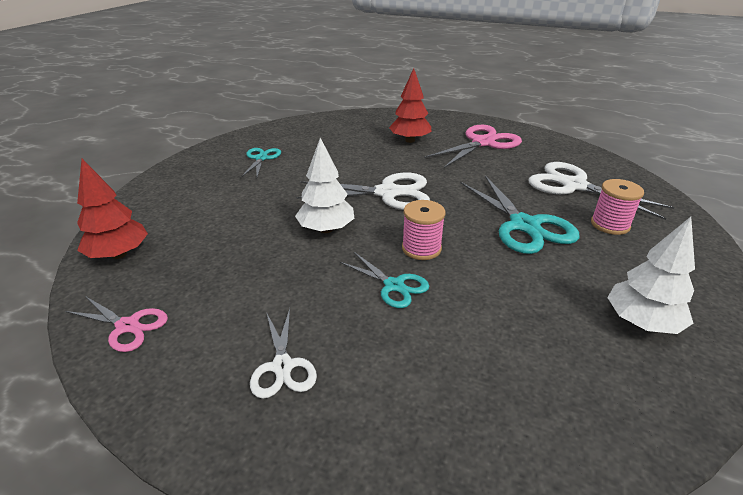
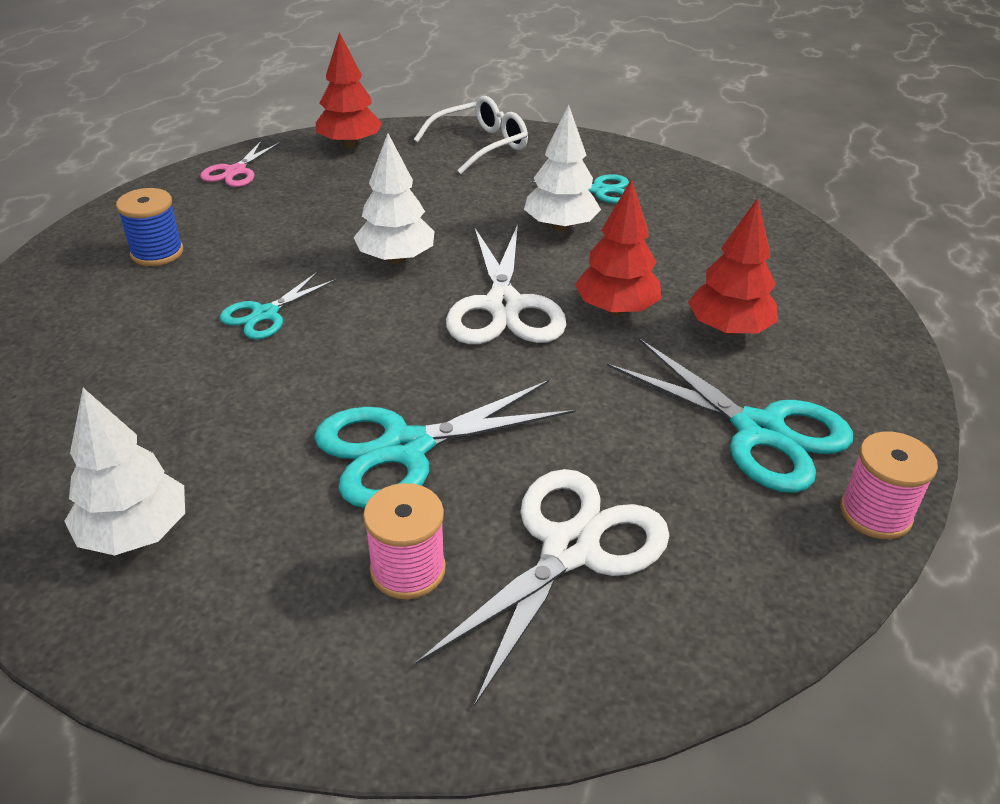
camera: 85 degrees right, 5 degrees up
white scissors [250,308,317,399] -> blue spool [116,188,183,266]
pink spool [402,200,446,260] -> pink spool moved to [840,431,938,539]
pink scissors [424,125,522,168] -> turquoise scissors [607,338,853,493]
none -> white glasses [414,96,528,174]
none -> white tree [524,105,601,231]
none -> red tree [575,179,661,315]

